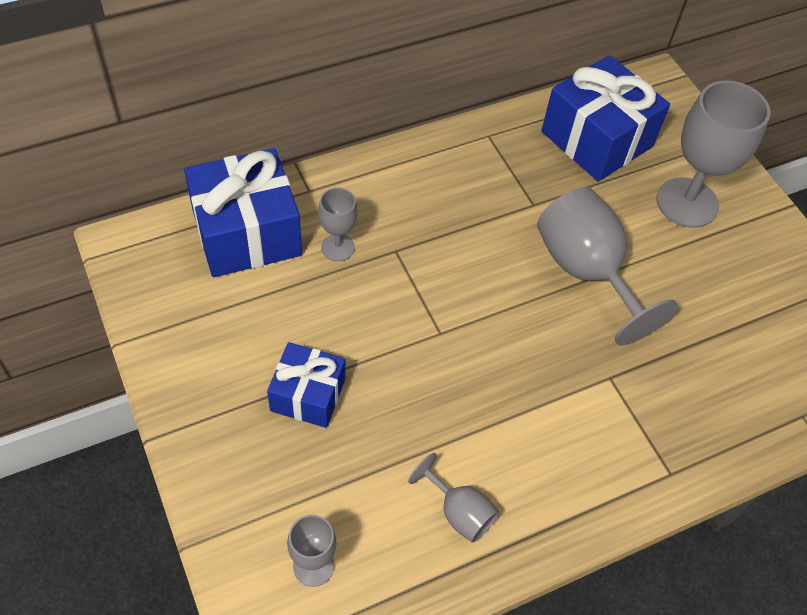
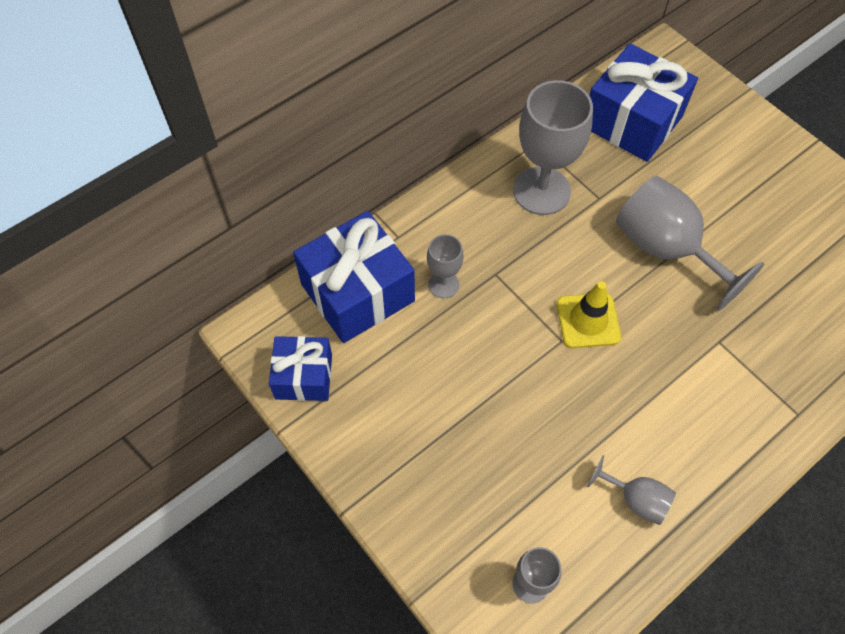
camera: 10 degrees left, 5 degrees up
blue gift [267,342,345,428] -> blue gift moved to [269,336,332,401]
grey goblet [656,80,771,228] -> grey goblet moved to [513,80,593,215]
none -> yellow traffic cone [557,281,621,348]

